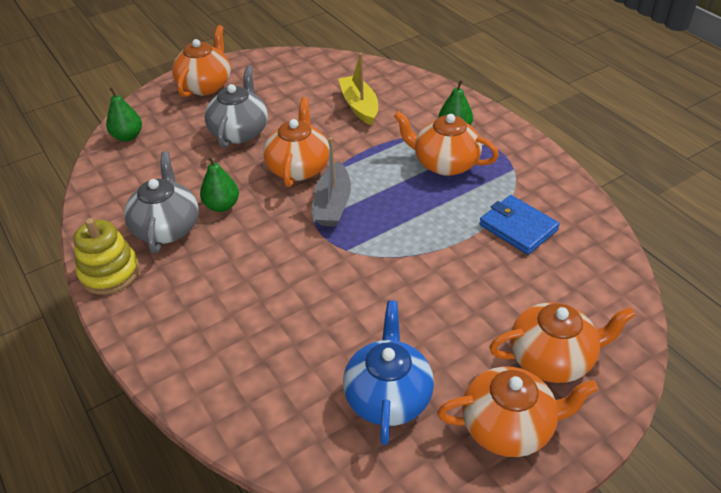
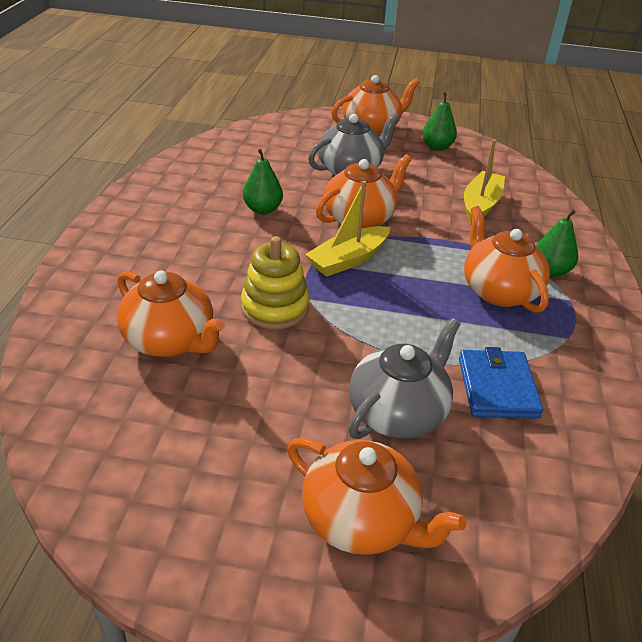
camera: 40 degrees right, 5 degrees down
yellow stacking toy [73,218,140,295] -> yellow stacking toy moved to [241,236,310,329]
green pear [106,87,142,141] -> green pear moved to [423,92,457,151]
grey teapot [124,151,199,253] -> grey teapot moved to [348,318,460,439]
grey boat [314,137,351,227] -> yellow boat [305,181,390,277]
blue teapot [343,301,434,445] -> none
orange teapot [438,366,599,457] -> orange teapot moved to [117,271,225,357]

